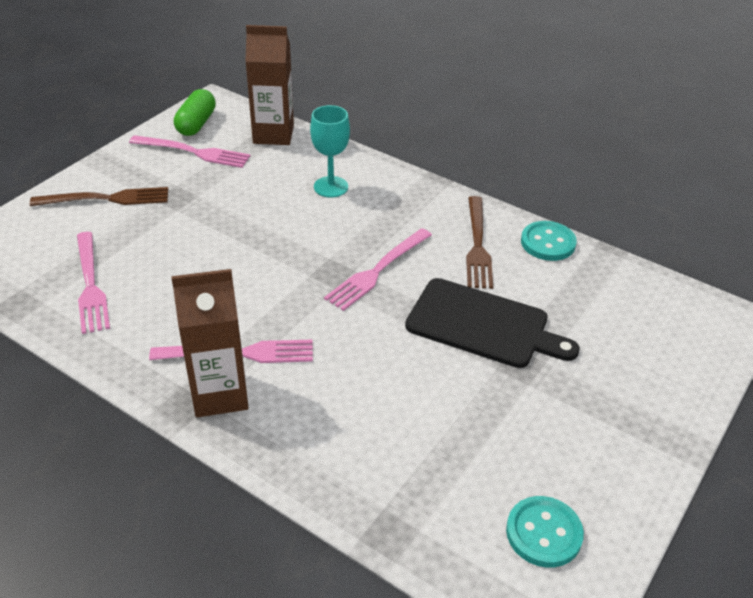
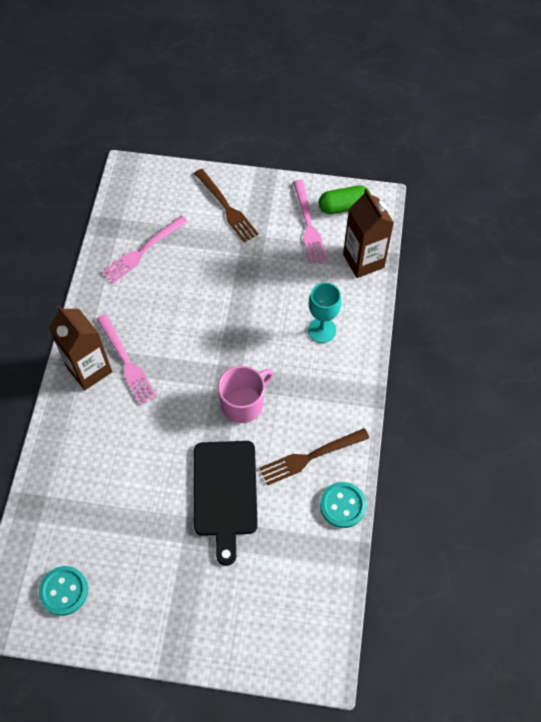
camera: 65 degrees right, 20 degrees up
pink fork [324,228,432,311] -> pink mug [218,366,274,423]

